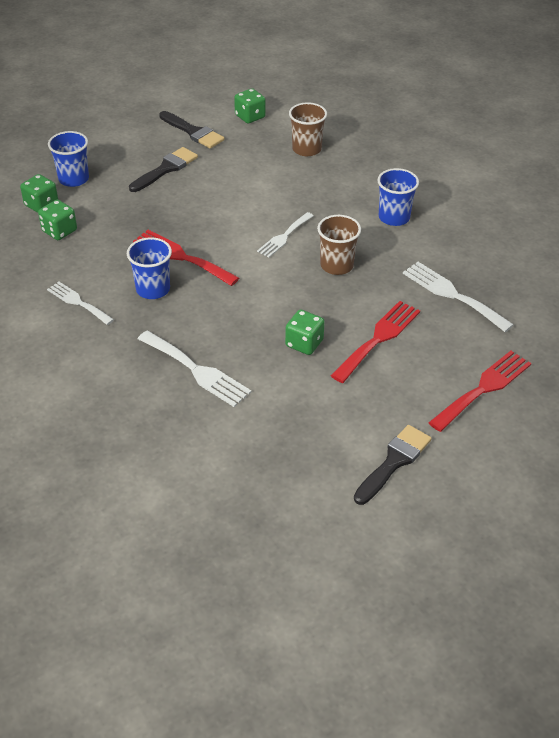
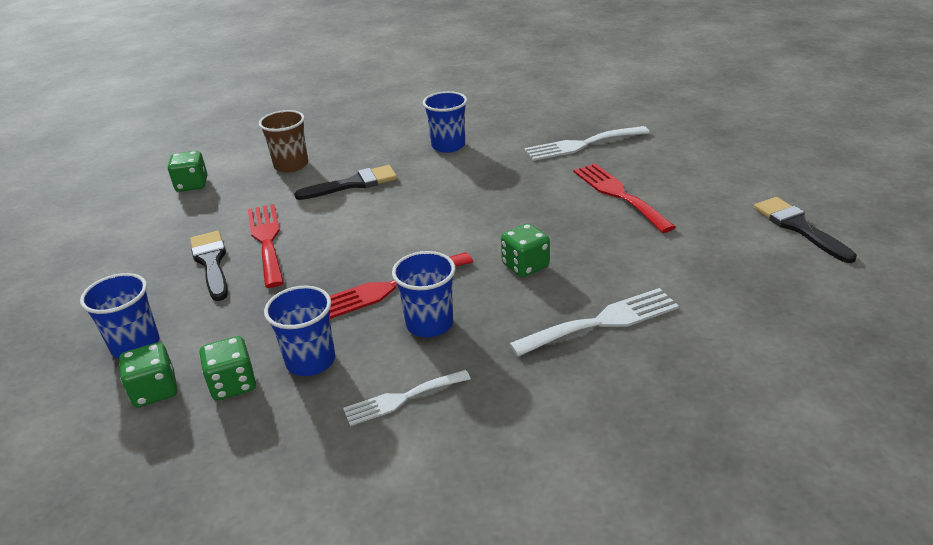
camera: 60 degrees left, 10 degrees down
black brush [159,111,225,149] -> black brush moved to [294,165,397,200]
white fork [257,212,313,258] -> none
green dice [285,310,325,355] -> green dice moved to [501,223,550,277]
brown cup [317,215,361,275] -> none
red fork [428,351,531,432] -> red fork moved to [248,204,284,288]
none -> blue cup [264,285,335,376]

